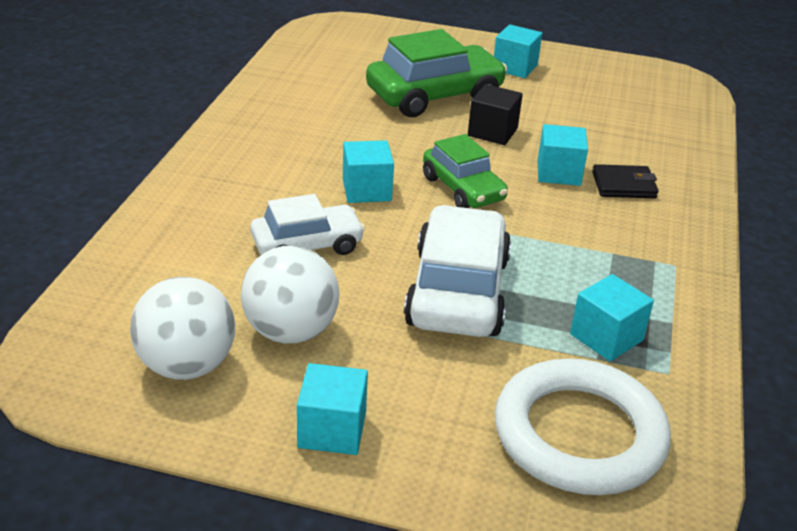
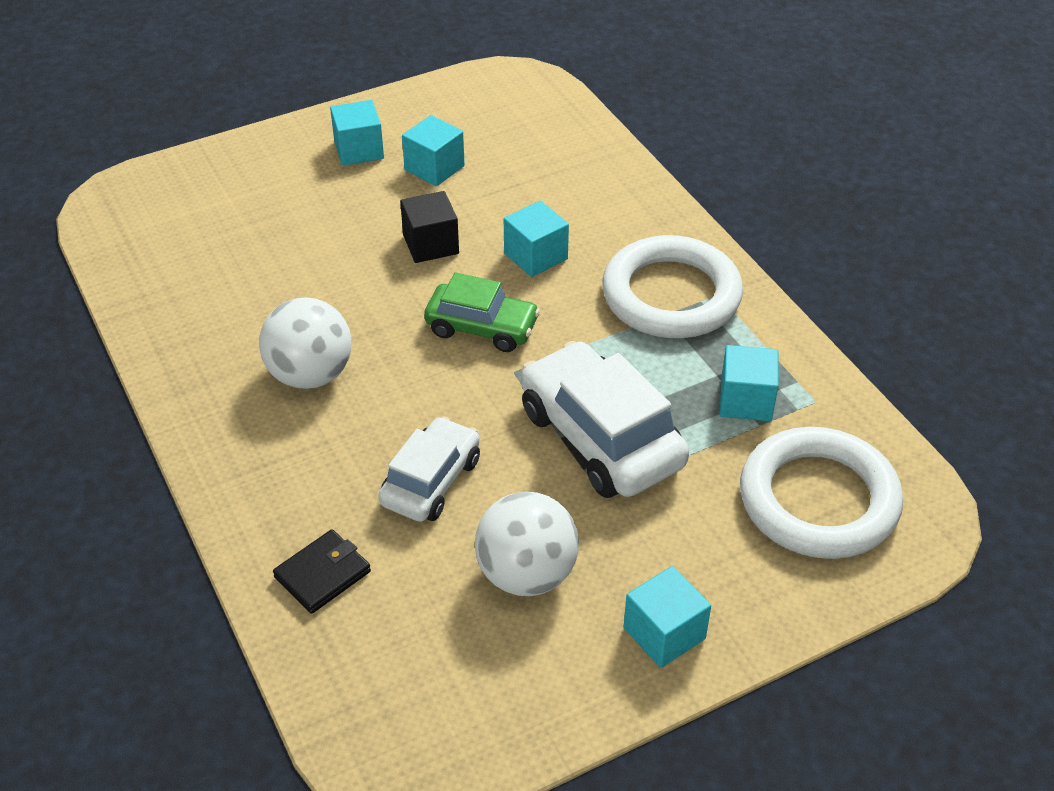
camera: 40 degrees left, 10 degrees up
white ball [130,277,235,380] -> white ball moved to [259,297,351,389]
turquoise cube [343,140,394,203] -> turquoise cube moved to [402,115,465,186]
green car [366,29,508,117] -> none
black wallet [592,164,658,198] -> black wallet moved to [273,529,371,614]
none -> white ring [602,235,743,338]

